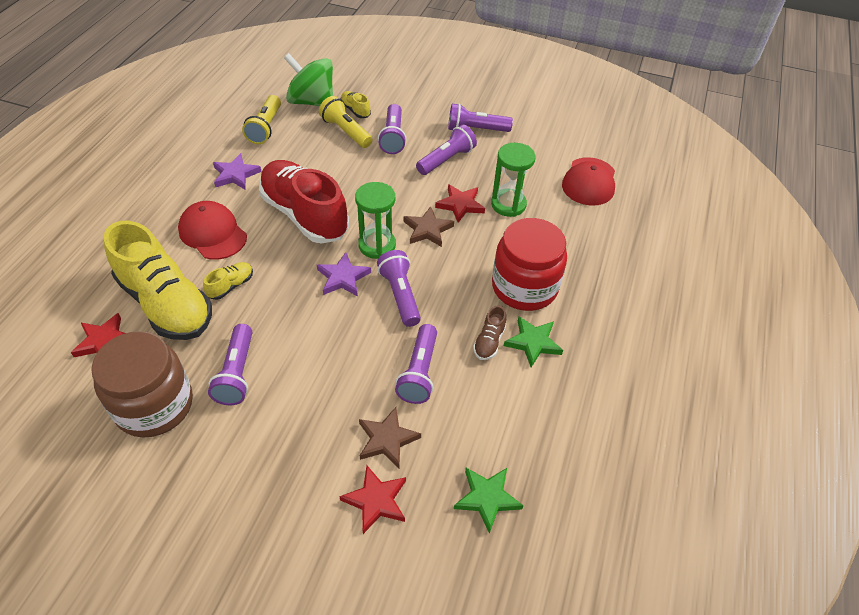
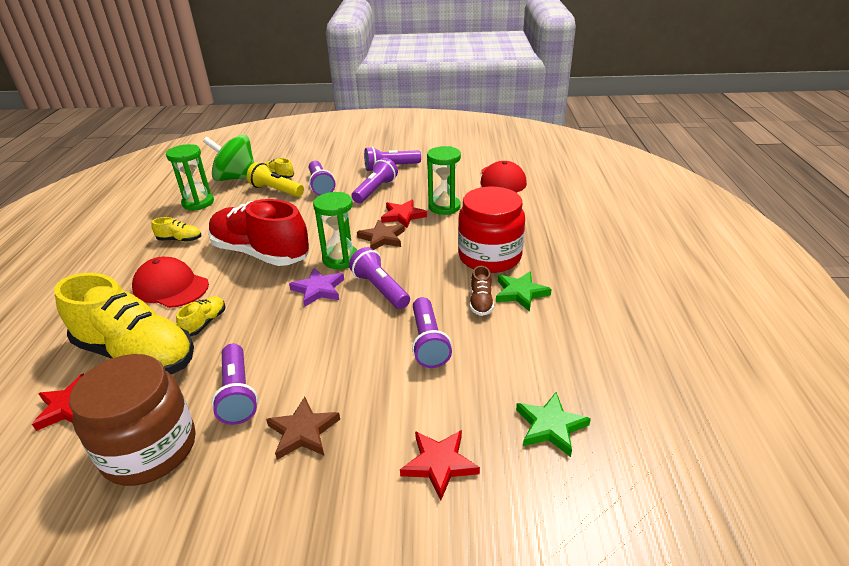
camera: 15 degrees left, 15 degrees down
purple star [213,153,262,190] -> yellow shoe [152,217,201,242]
yellow flashlight [242,95,281,144] -> green hourglass [166,144,214,210]
brown star [359,407,421,468] -> brown star moved to [266,397,340,460]

